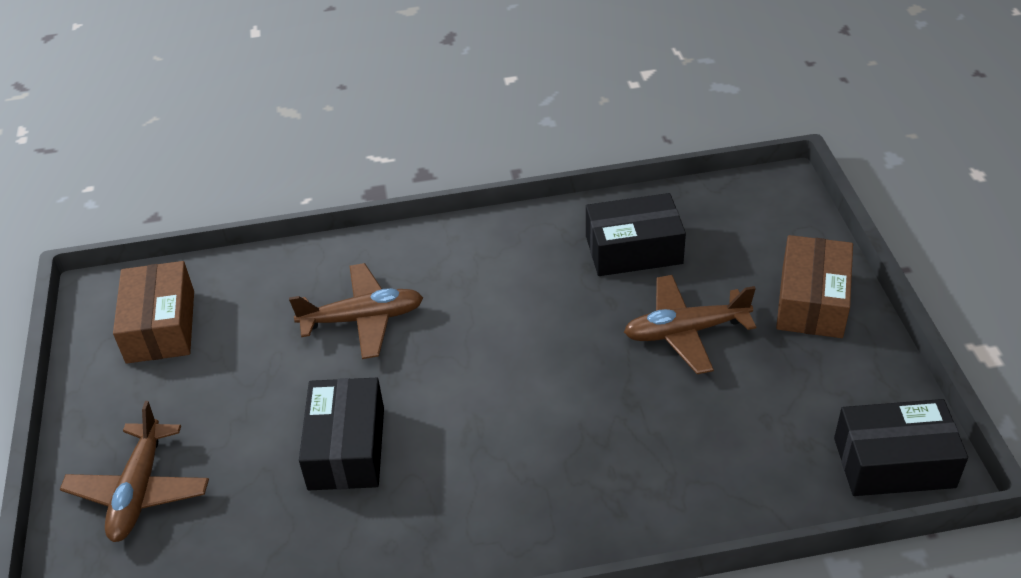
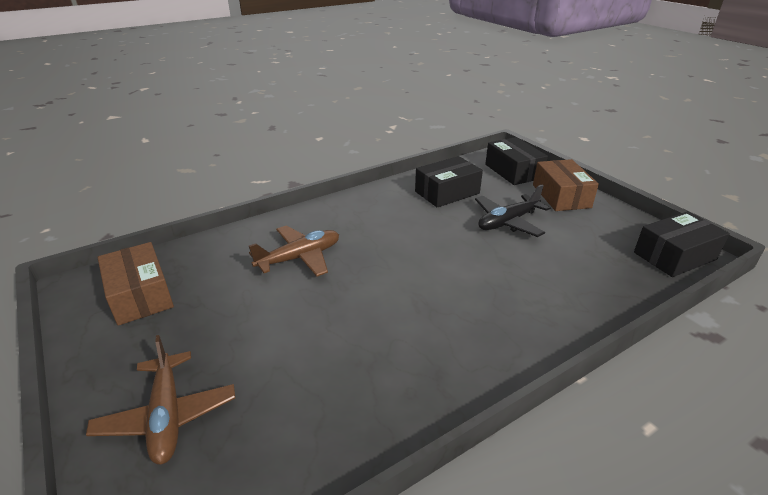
camera: 25 degrees left, 10 degrees down
black box [299,378,384,490] -> black box moved to [485,137,548,185]
brown plane [624,275,756,374] -> black plane [475,185,550,237]

